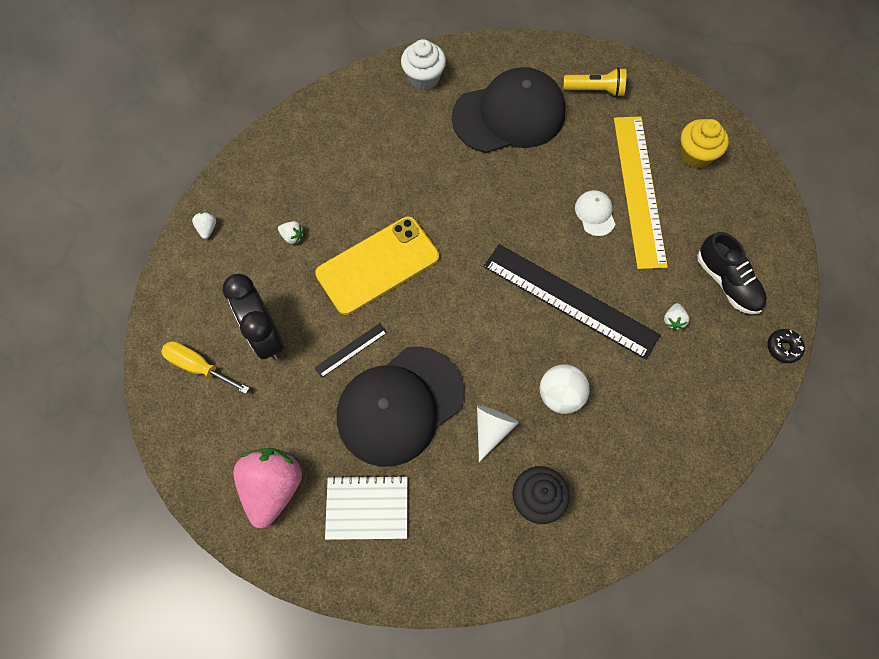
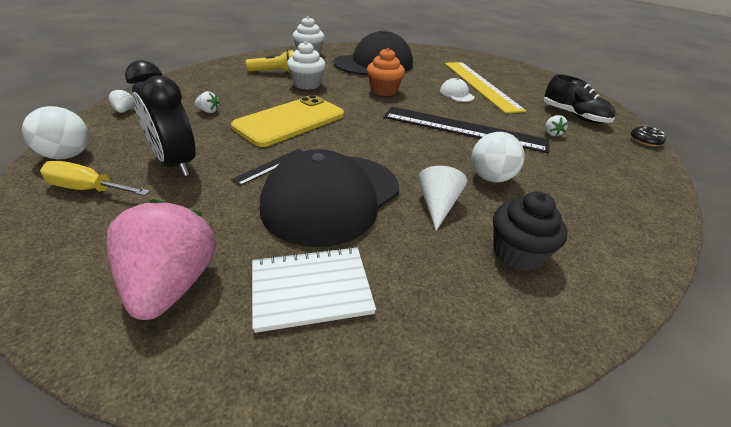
camera: 15 degrees left, 30 degrees down
yellow flashlight [563,67,626,97] -> yellow flashlight moved to [246,50,294,73]
yellow cupcake [680,119,729,169] -> none
none -> white ball [22,106,89,159]
none -> white cupcake [287,41,326,90]
none -> orange cupcake [367,48,405,96]

